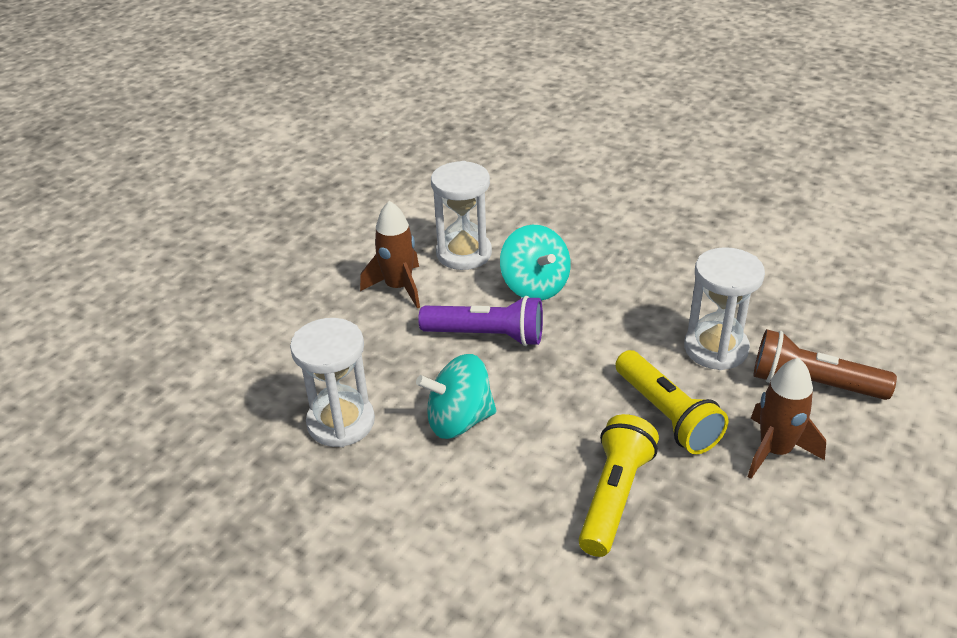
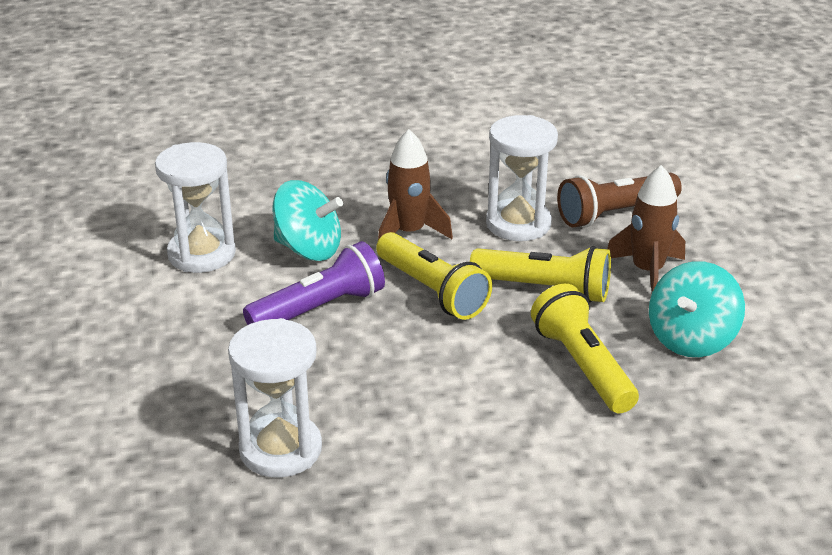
camera: 45 degrees left, 5 degrees down
brown rocket [360,201,420,309] -> brown rocket moved to [378,129,453,240]
turquoise spinning top [416,354,497,439] -> turquoise spinning top moved to [649,261,745,357]
none -> yellow flashlight [376,232,492,320]

